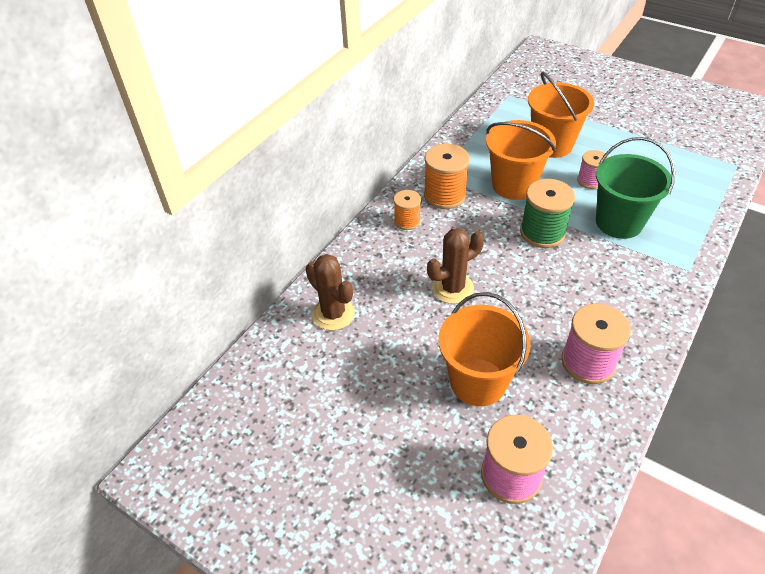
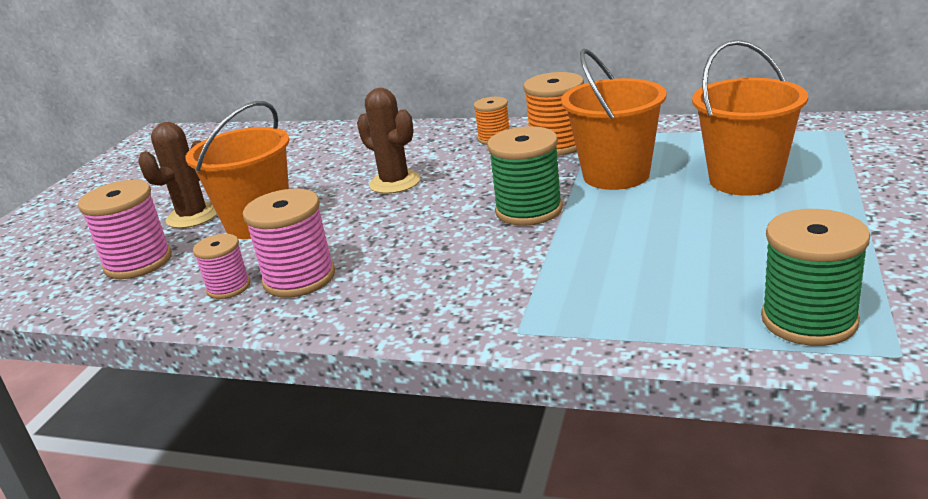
camera: 75 degrees right, 20 degrees down
brown cactus [305,254,355,331] -> brown cactus moved to [138,122,217,228]
pink spool [577,150,608,189] -> pink spool moved to [193,234,250,299]
green bucket [596,137,675,239] -> none
none -> green spool [761,209,870,346]

